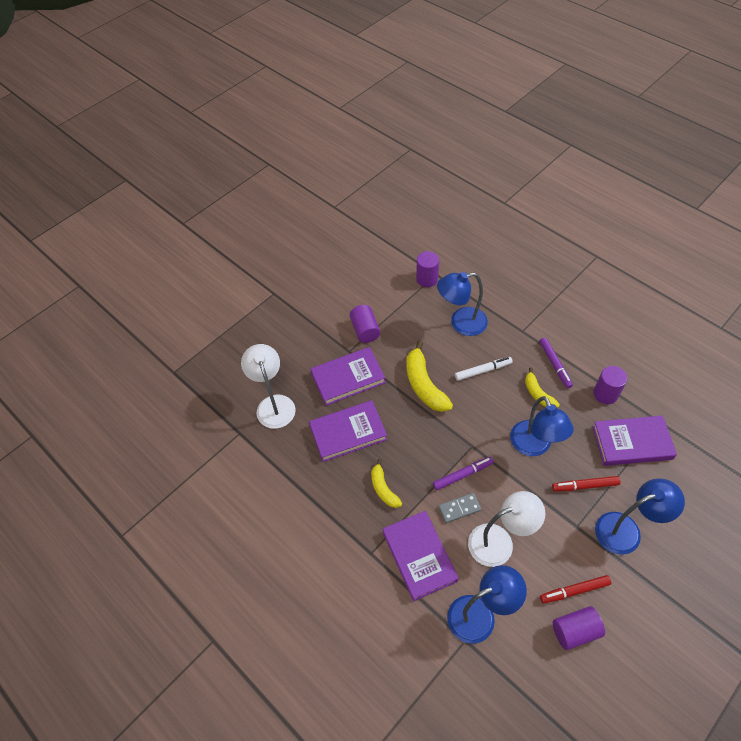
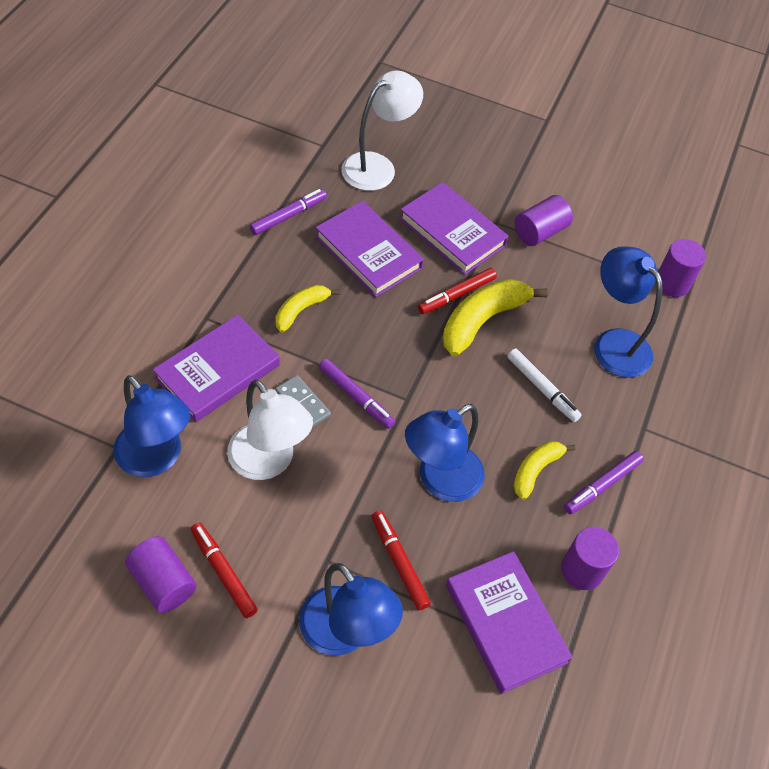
camera: 60 degrees right, 0 degrees up
none -> purple marker [249,189,327,235]
none -> red marker [418,268,497,314]

